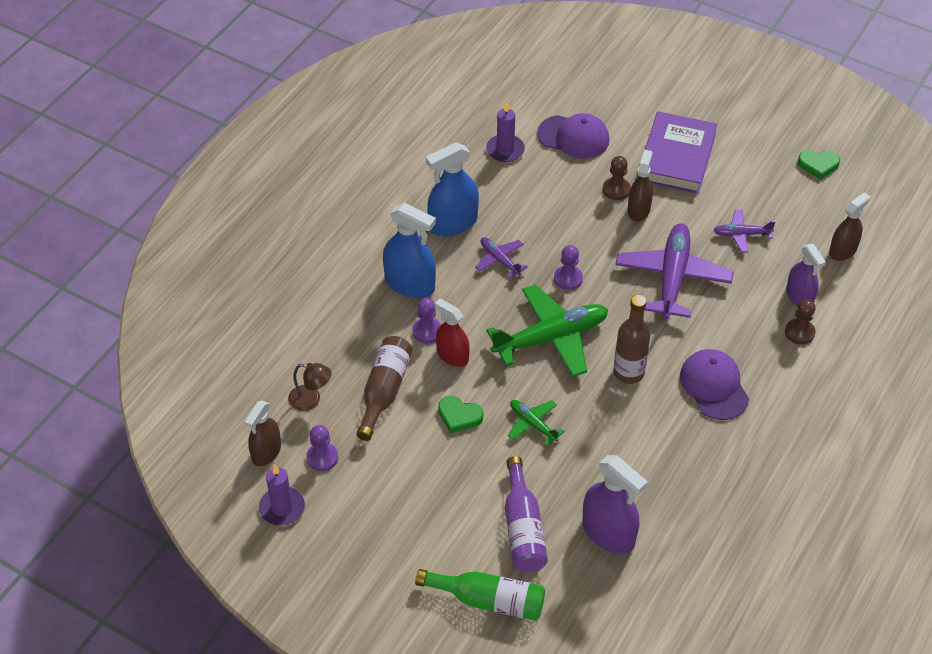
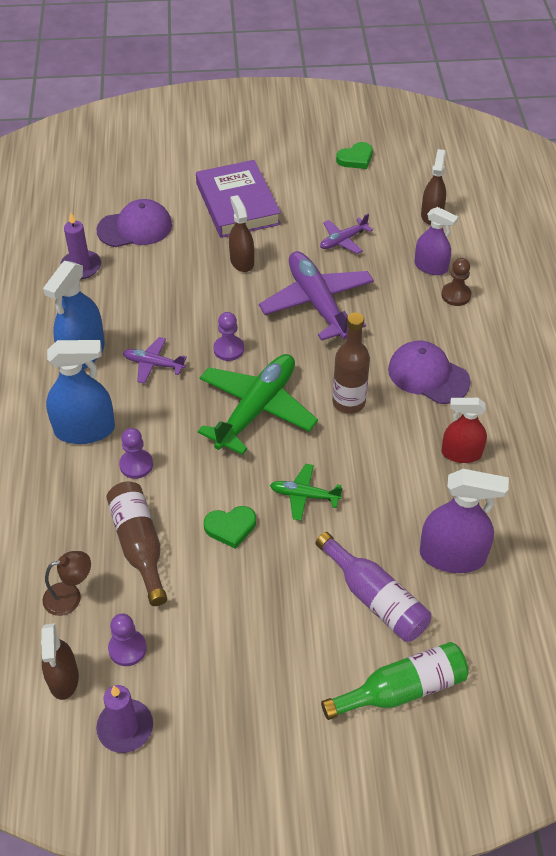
camera: 35 degrees left, 0 degrees up
red spray bottle [435,299,470,367] -> red spray bottle moved to [441,398,487,463]
brown pawn [603,156,631,200] -> none

